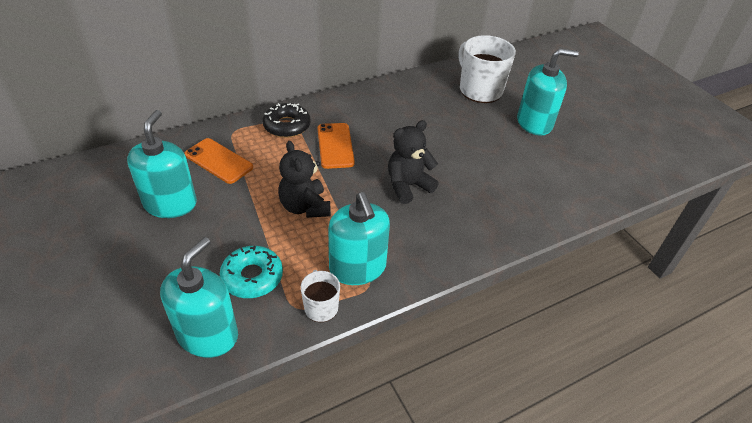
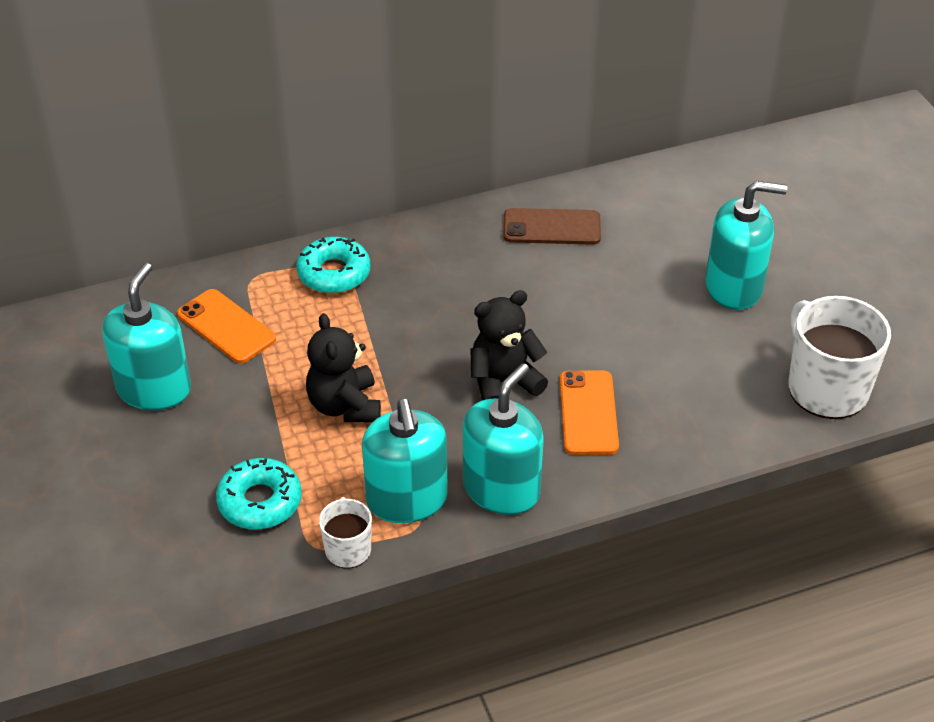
camera: 10 degrees right, 0 degrees up
turquoise soap dispenser [160,237,238,358] -> turquoise soap dispenser moved to [463,363,544,515]
black donut [263,103,311,138] -> turquoise donut [296,237,370,293]
orange phone [318,123,355,169] -> orange phone moved to [560,371,619,455]
white mug [458,35,516,103] -> white mug moved to [788,296,891,419]
none -> brown phone [503,208,601,245]

